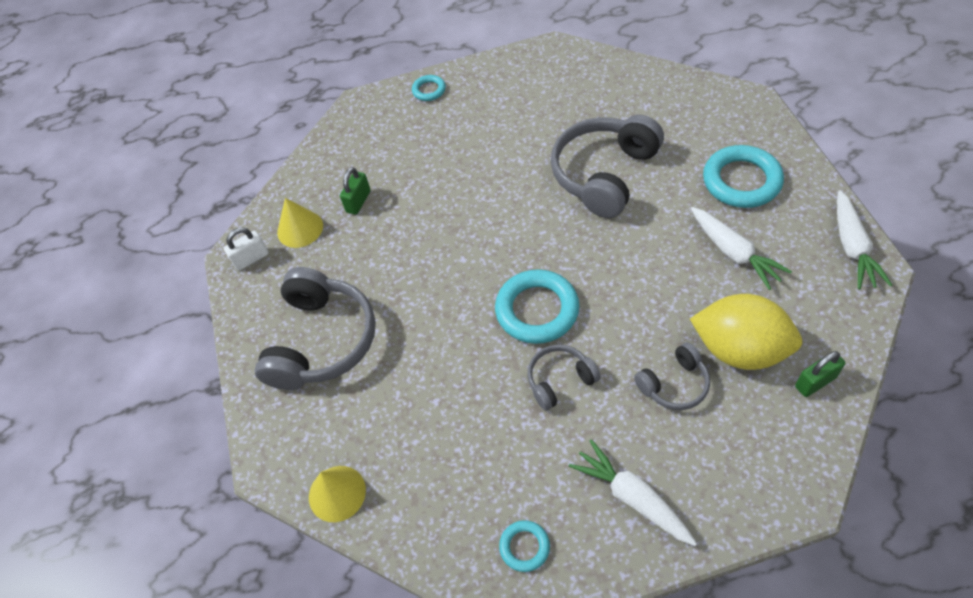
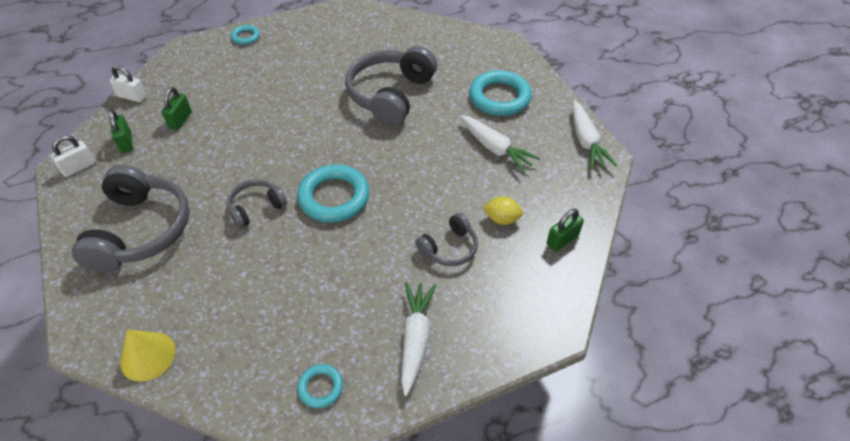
camera: 15 degrees left, 5 degrees down
yellow cone [277,198,323,248] -> green padlock [109,109,133,153]
grey headphones [527,344,601,411] -> grey headphones moved to [227,179,287,229]
white carrot [569,439,697,546] -> white carrot turned 60 degrees clockwise [401,282,436,396]
yellow lemon [690,294,802,370] -> yellow lemon [483,196,523,225], size x0.46
none -> white padlock [109,66,147,102]

